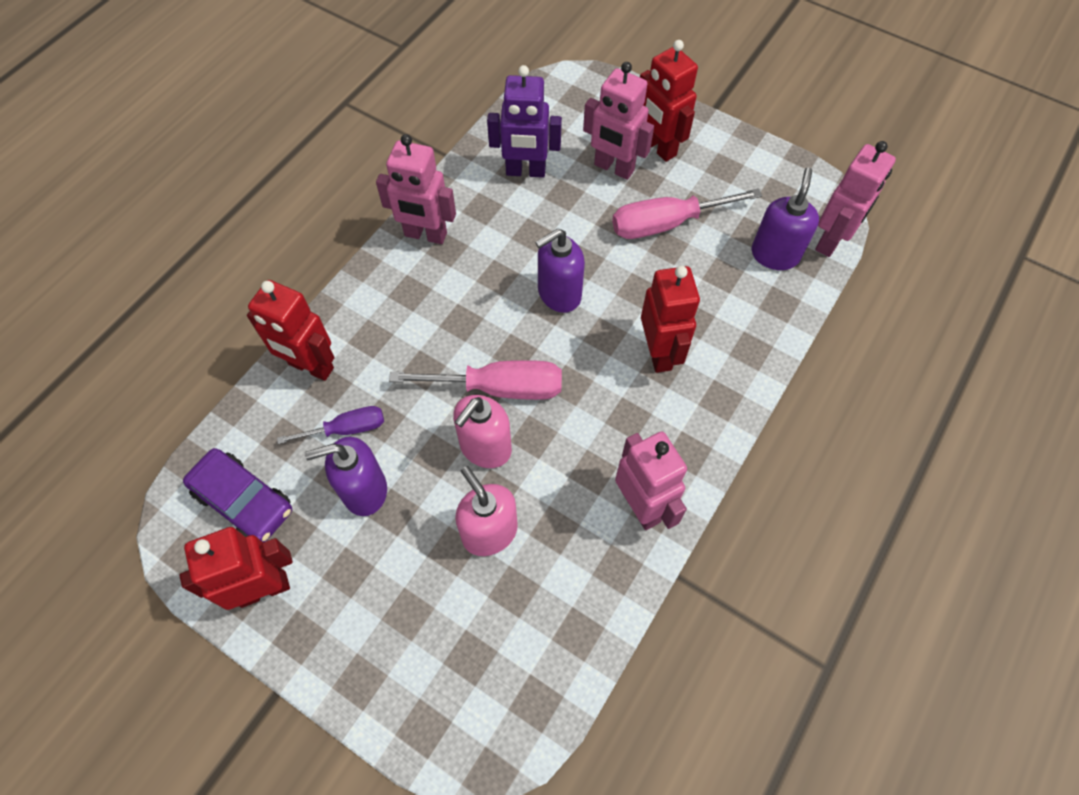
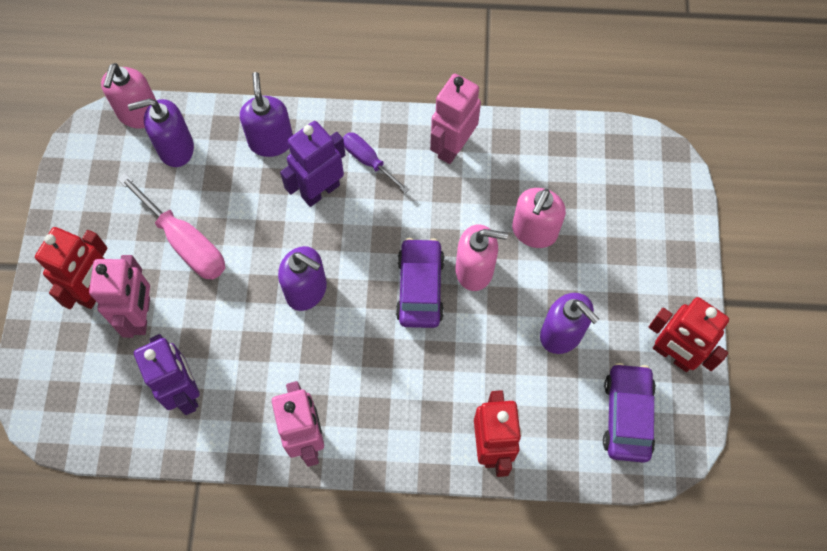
camera: 120 degrees left, 5 degrees up
purple screwdriver [277,406,384,444] -> purple screwdriver moved to [343,133,409,193]
pink screwdriver [389,360,562,400] -> purple car [396,238,445,328]
red robot [641,266,700,373] -> purple robot [280,121,346,207]
pink robot [815,141,896,257] -> pink soap dispenser [101,63,156,129]
none -> purple soap dispenser [240,72,293,157]

